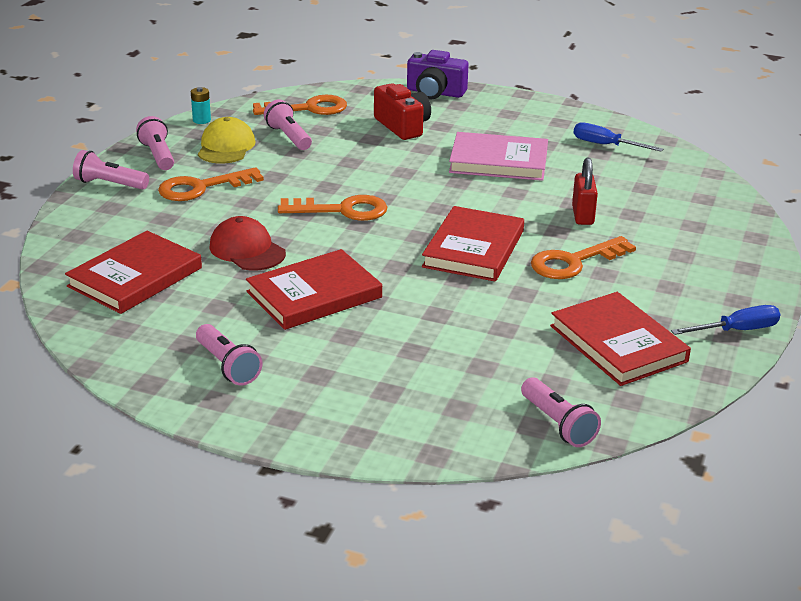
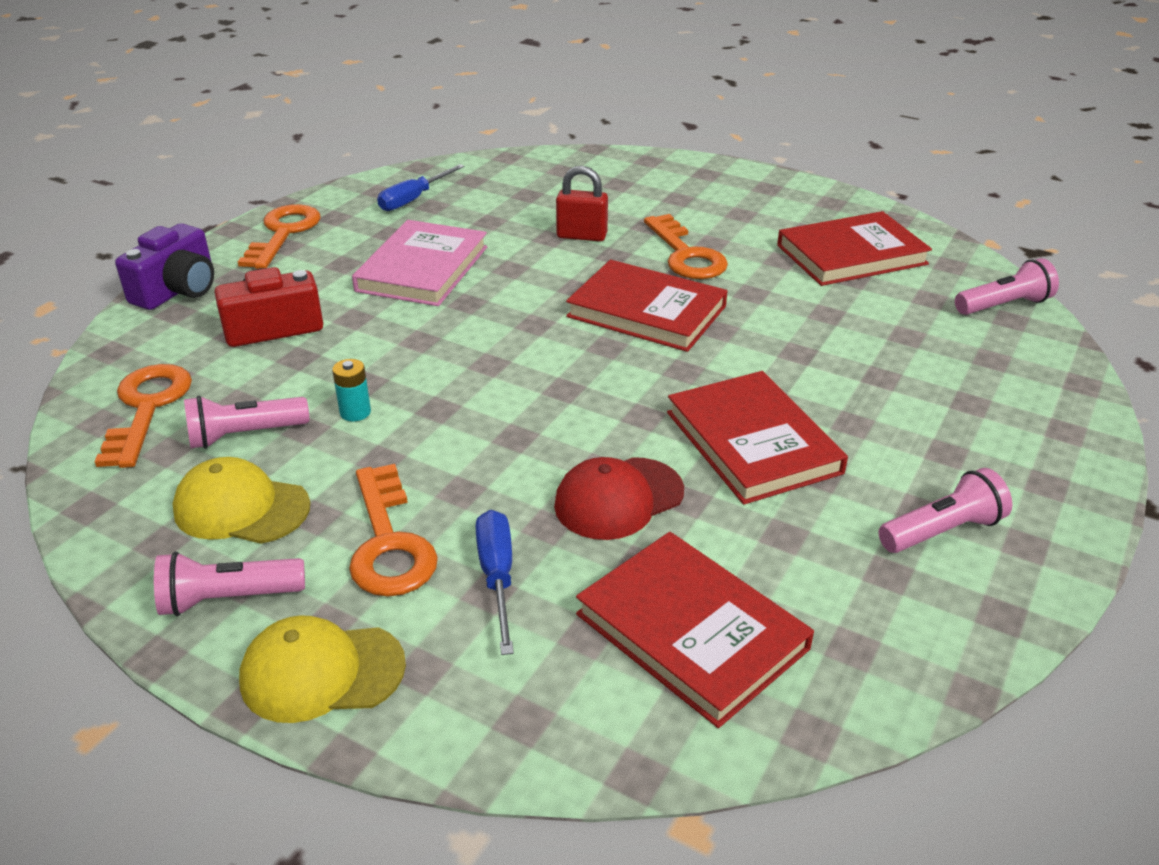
camera: 80 degrees left, 5 degrees up
pink flashlight [73,150,149,190] -> yellow cap [239,615,406,723]
turquoise battery [191,87,211,124] -> turquoise battery moved to [332,359,371,422]
orange key [278,195,387,221] -> orange key moved to [238,204,321,269]
blue screwdriver [671,305,781,335] -> blue screwdriver moved to [476,510,514,655]

